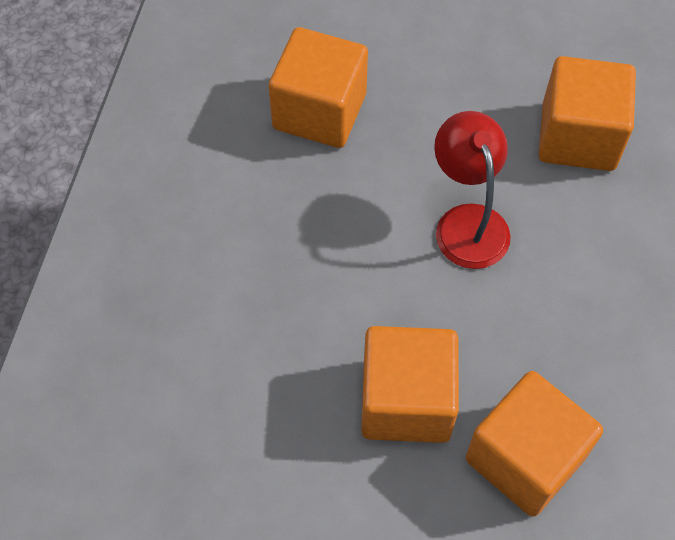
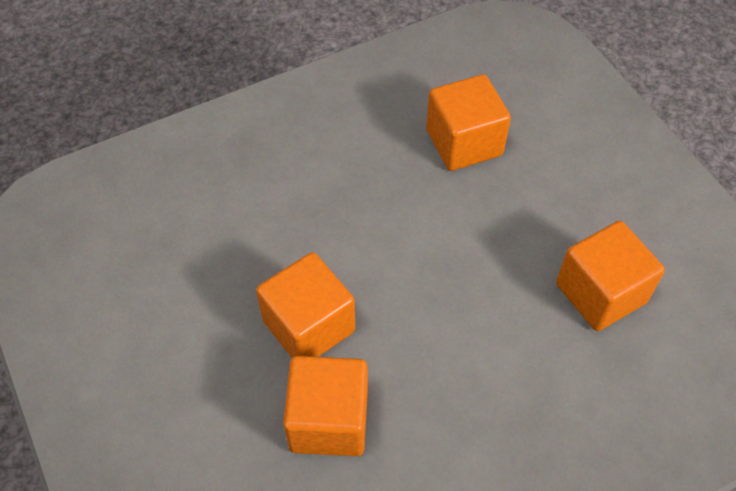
camera: 50 degrees right, 5 degrees down
red lamp [434,111,511,269] -> none

